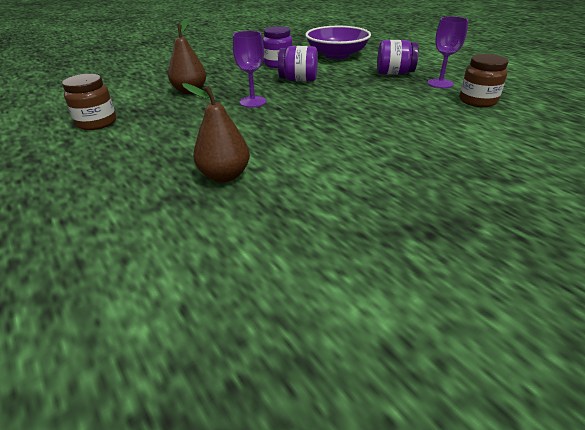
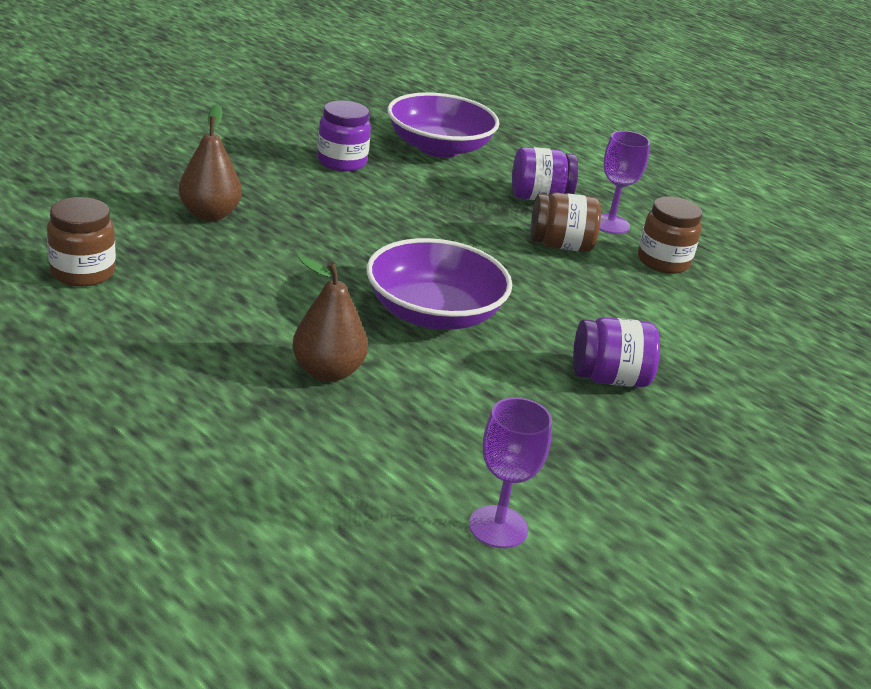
camera: 15 degrees left, 5 degrees down
purple goblet [233,31,266,107] -> purple goblet moved to [469,397,552,548]
purple jar [278,46,318,81] -> purple jar moved to [573,317,660,387]
none -> purple bowl [367,238,512,330]
none -> brown jar [530,192,601,252]

